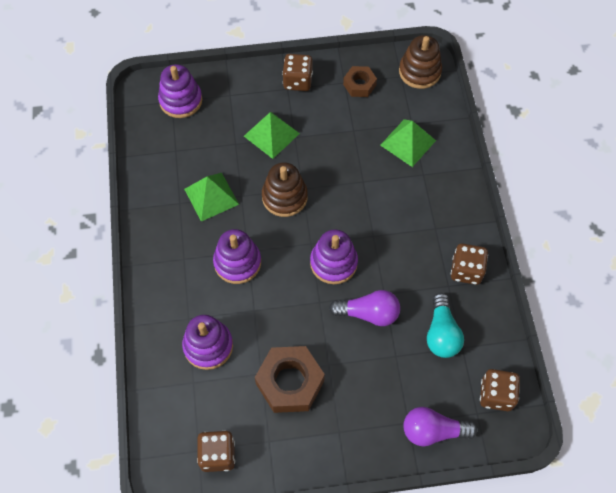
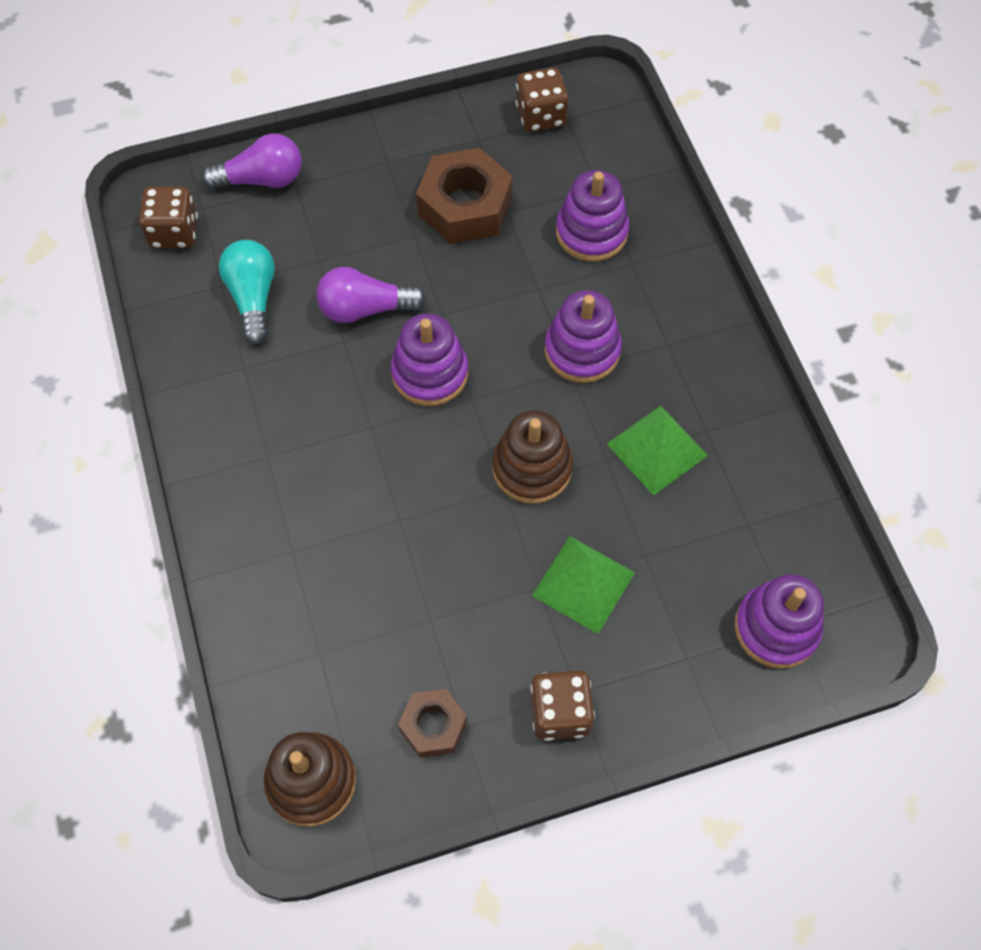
camera: 170 degrees right, 0 degrees up
green pyramid [380,119,436,167] -> none
brown dice [451,243,488,285] -> none

